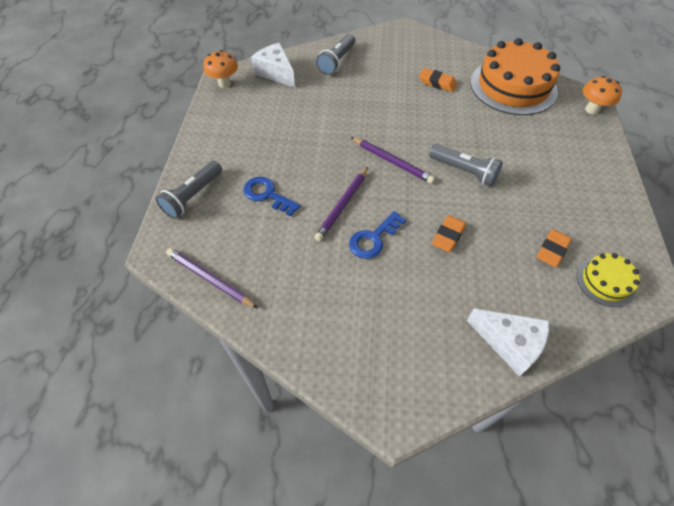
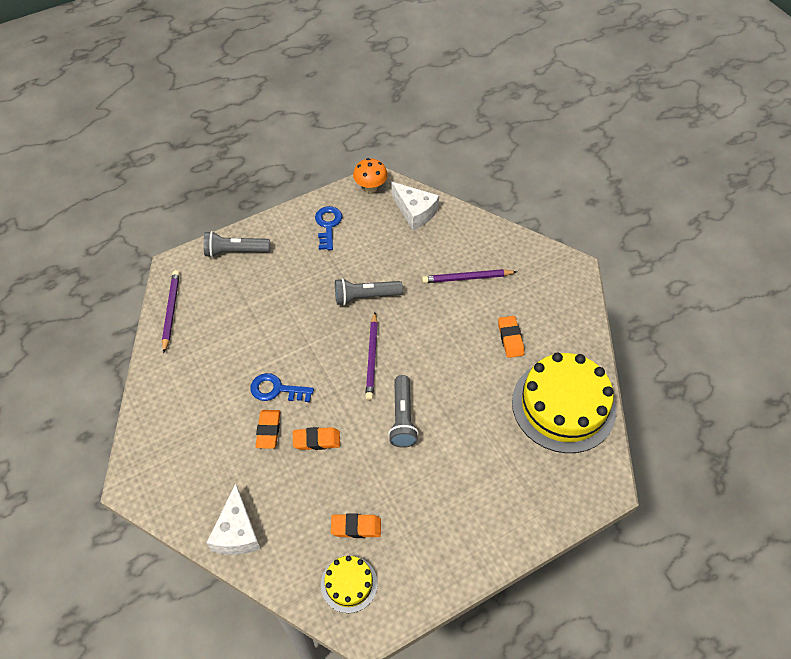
camera: 55 degrees right, 0 degrees up
blue key [243,177,300,216] -> blue key moved to [315,206,342,250]
white cheese [251,43,295,87] -> white cheese turned 120 degrees clockwise [391,182,439,230]
purple pencil [314,167,368,241] -> purple pencil moved to [422,269,517,283]
grey flashlight [316,34,355,75] -> grey flashlight moved to [335,278,403,305]
orange cake [470,38,560,115] -> yellow cake [512,352,616,453]
orange mushroom [583,76,622,114] -> none
none -> orange eraser [256,410,280,449]

